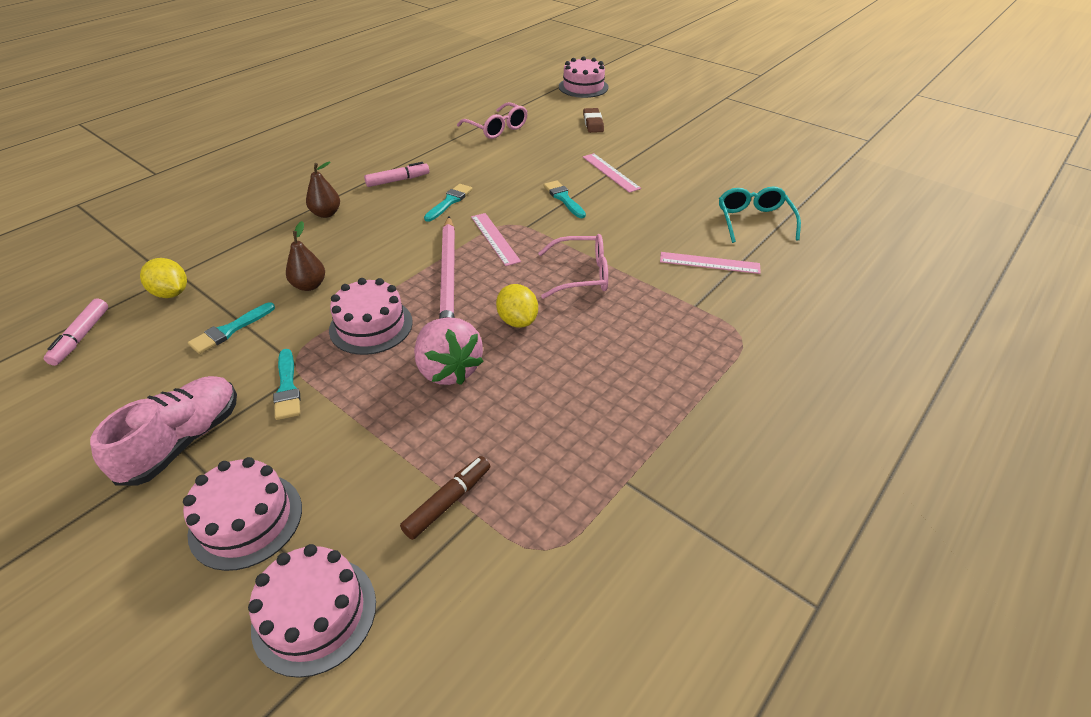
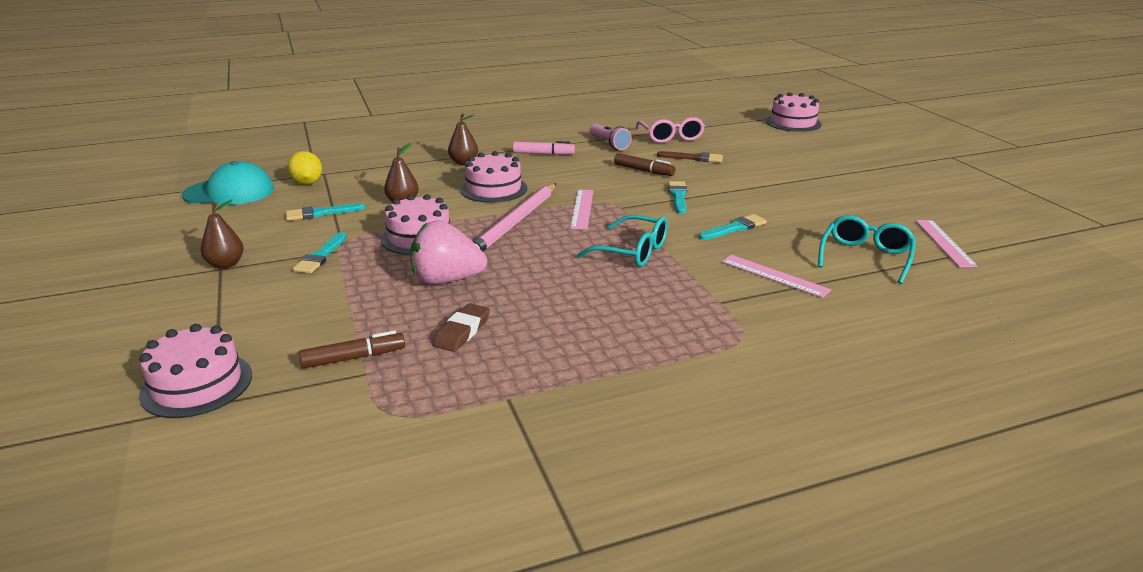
camera: 30 degrees right, 15 degrees down
pink marker [44,298,108,366] -> turquoise cap [181,161,274,205]
pink shoe [90,376,237,486] -> brown pear [201,199,244,269]
pink cake [183,457,302,571] -> pink cake moved to [461,151,528,203]
pink strawberry [414,317,484,385] -> pink strawberry turned 90 degrees clockwise [410,220,487,285]
turquoise brush [424,184,473,222] -> turquoise brush moved to [699,214,767,240]
yellow lemon [496,284,538,328] -> none
pink glasses [538,234,608,299] -> turquoise glasses [577,215,668,267]
brown eraser [583,108,604,133] -> brown eraser moved to [433,303,490,352]
pink ruler [583,153,641,193] -> pink ruler moved to [915,220,978,267]
none -> pink flashlight [590,124,632,150]
none -> brown marker [614,153,675,176]
none -> brown brush [657,151,723,163]

